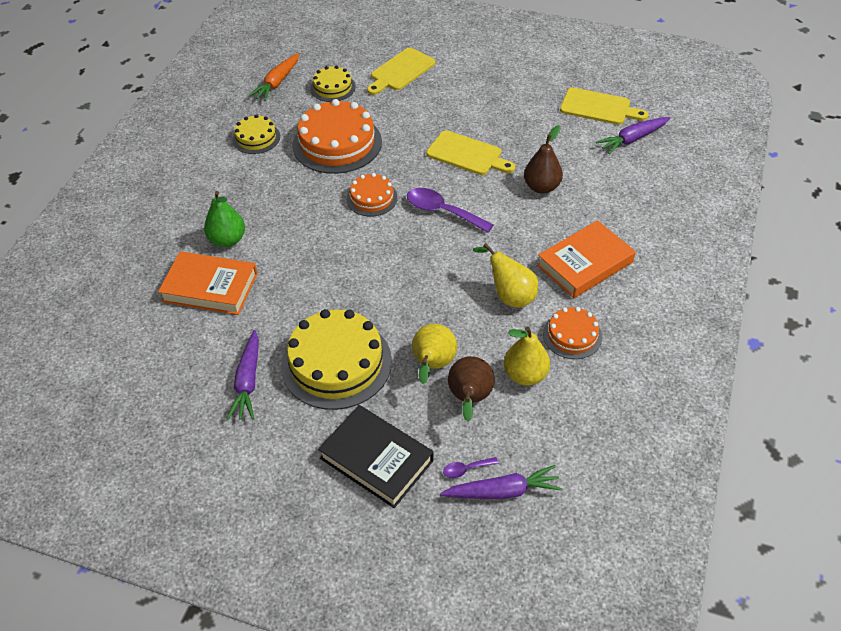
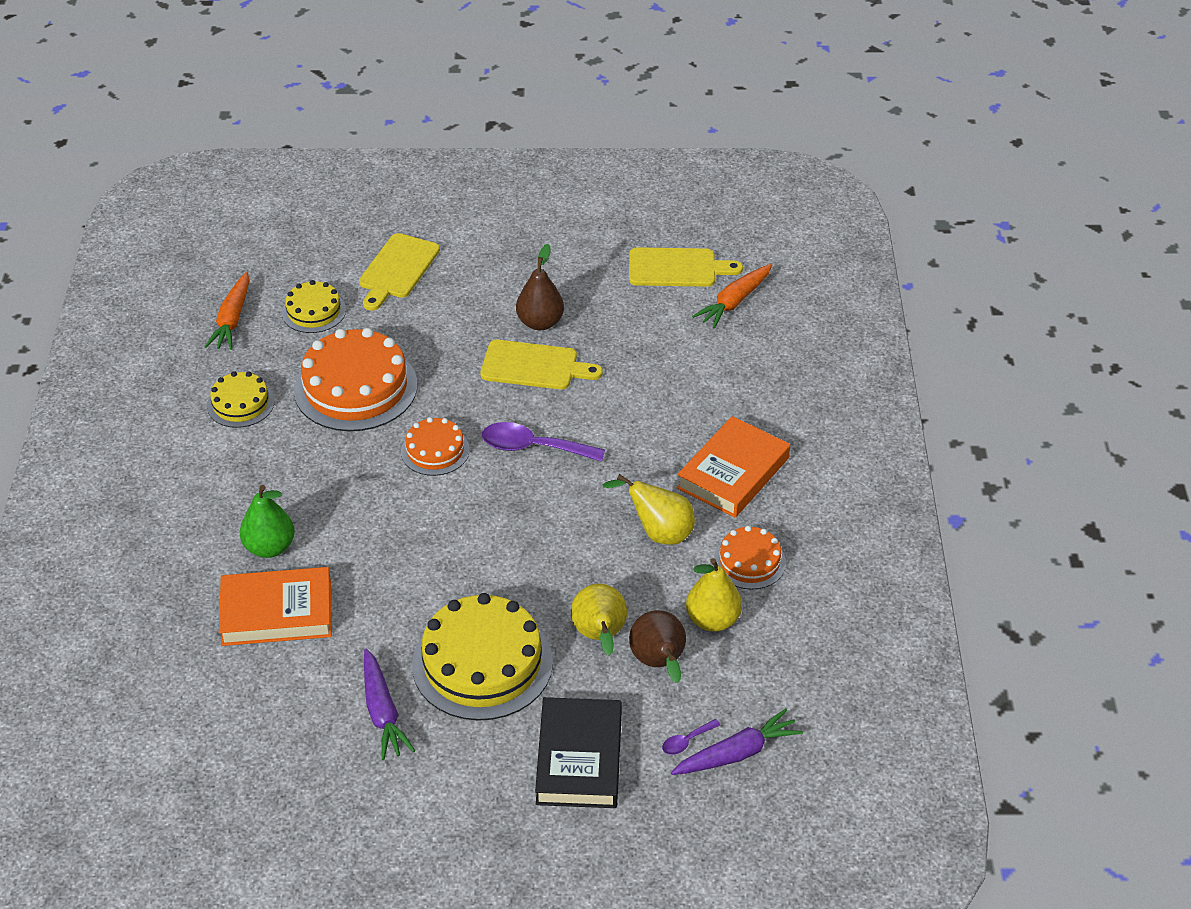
camera: 20 degrees left, 5 degrees down
black book [318,405,434,508] -> black book turned 75 degrees clockwise [535,697,622,808]
brown pear [524,125,563,194] -> brown pear moved to [516,244,564,330]
purple carrot [596,117,670,154] -> orange carrot [692,264,772,328]

